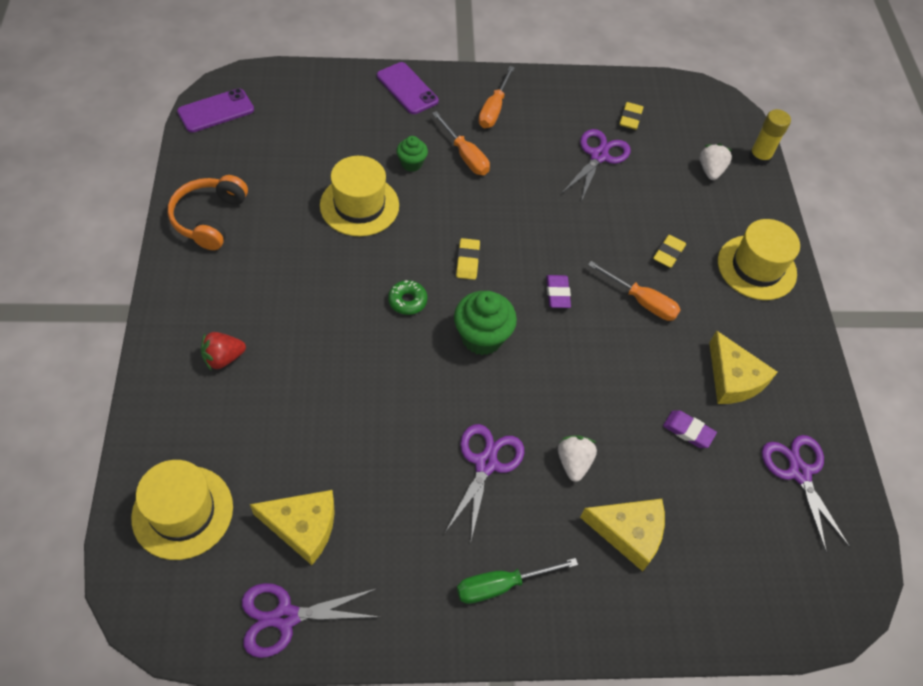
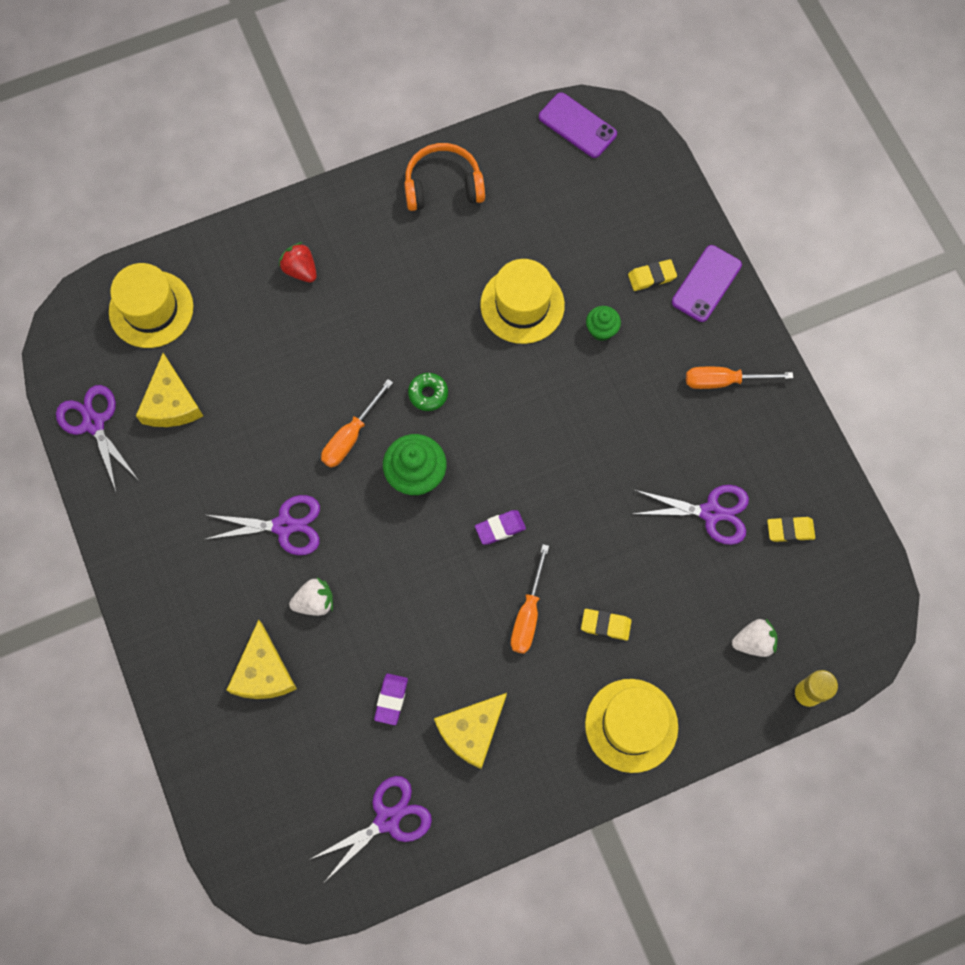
camera: 75 degrees right, 15 degrees up
orange screwdriver [432,111,490,175] -> orange screwdriver moved to [321,379,393,467]
yellow eraser [456,238,480,280] -> yellow eraser moved to [628,259,677,291]
green screwdriver [457,558,578,604] -> none

